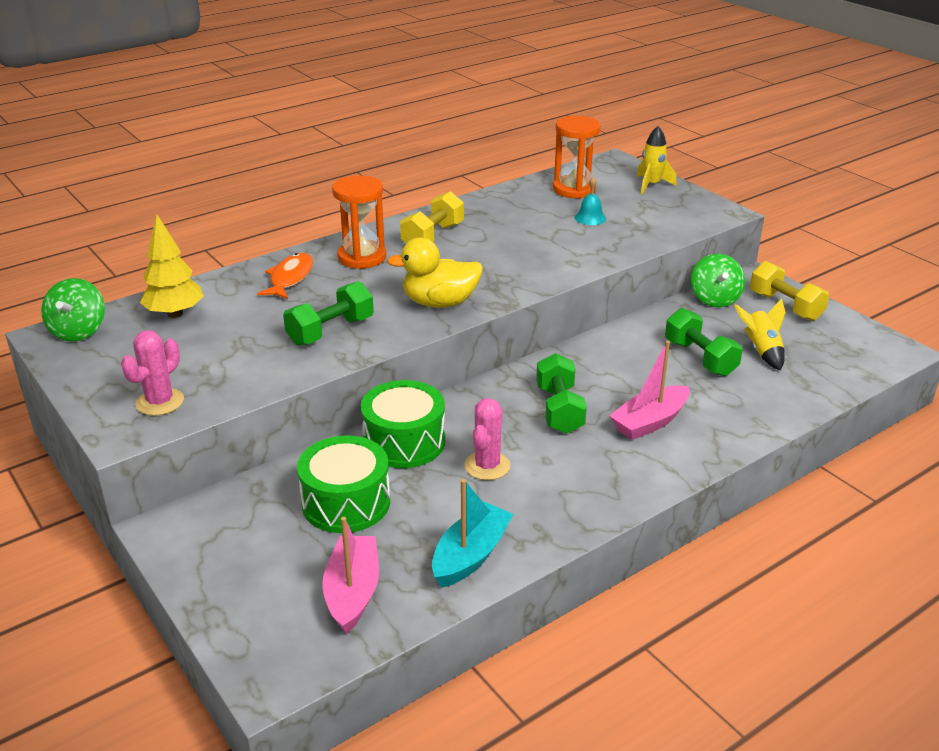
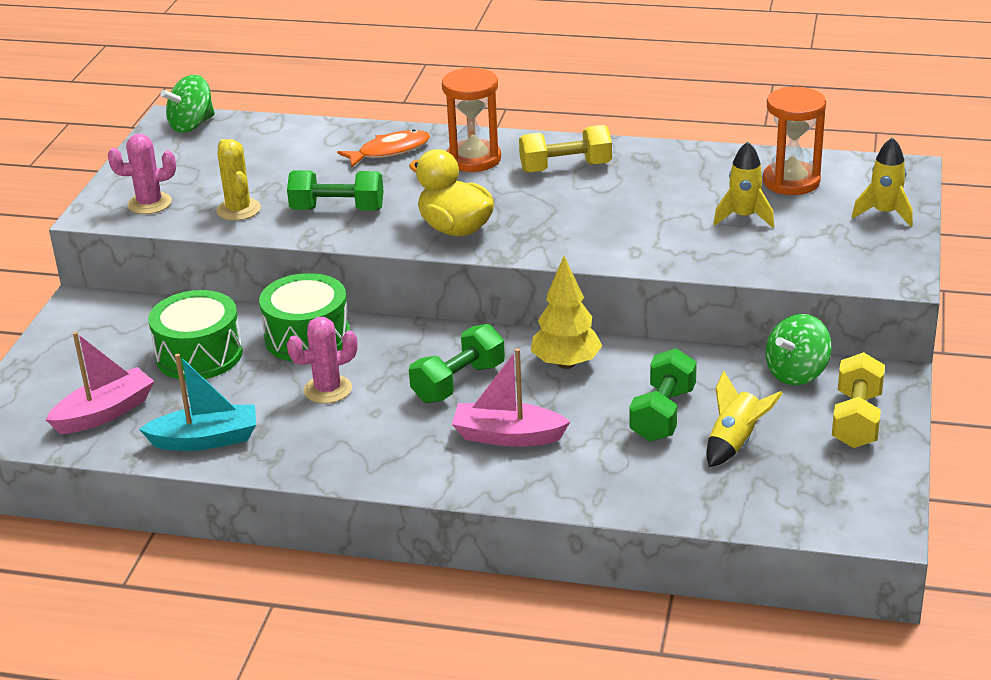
camera: 50 degrees right, 0 degrees up
yellow tree [140,215,204,318] -> yellow tree moved to [531,256,602,369]
turquoise bell [575,177,606,225] -> yellow rocket [713,142,774,228]
none -> yellow cactus [216,139,261,221]

